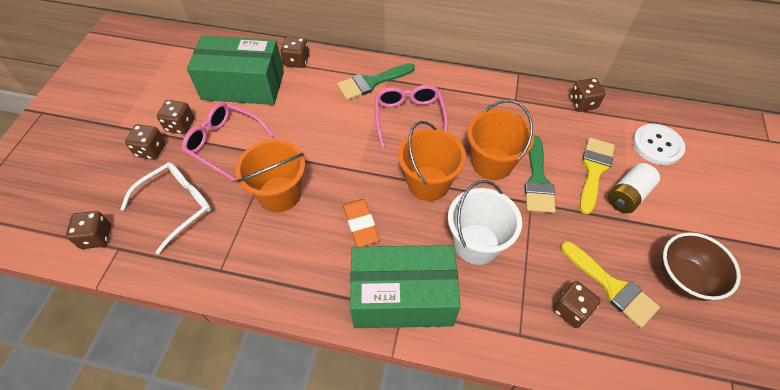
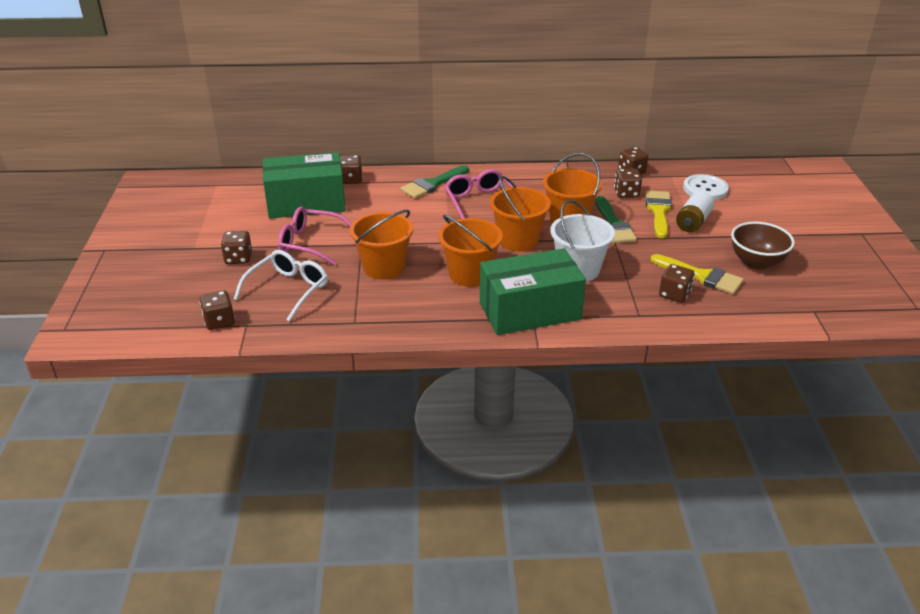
camera: 15 degrees left, 20 degrees down
brown dice [157,100,194,134] -> brown dice moved to [614,168,642,198]
orange eraser [343,199,379,247] -> orange bucket [438,215,503,287]

